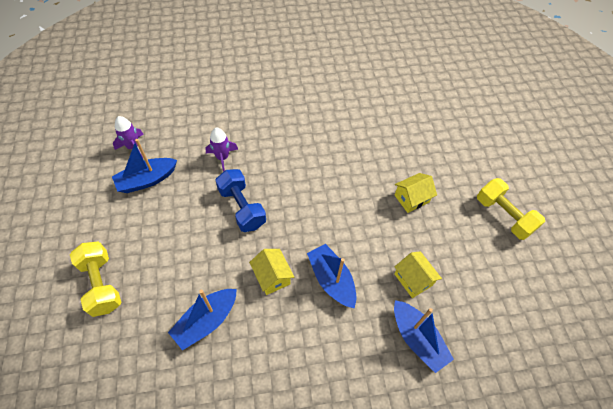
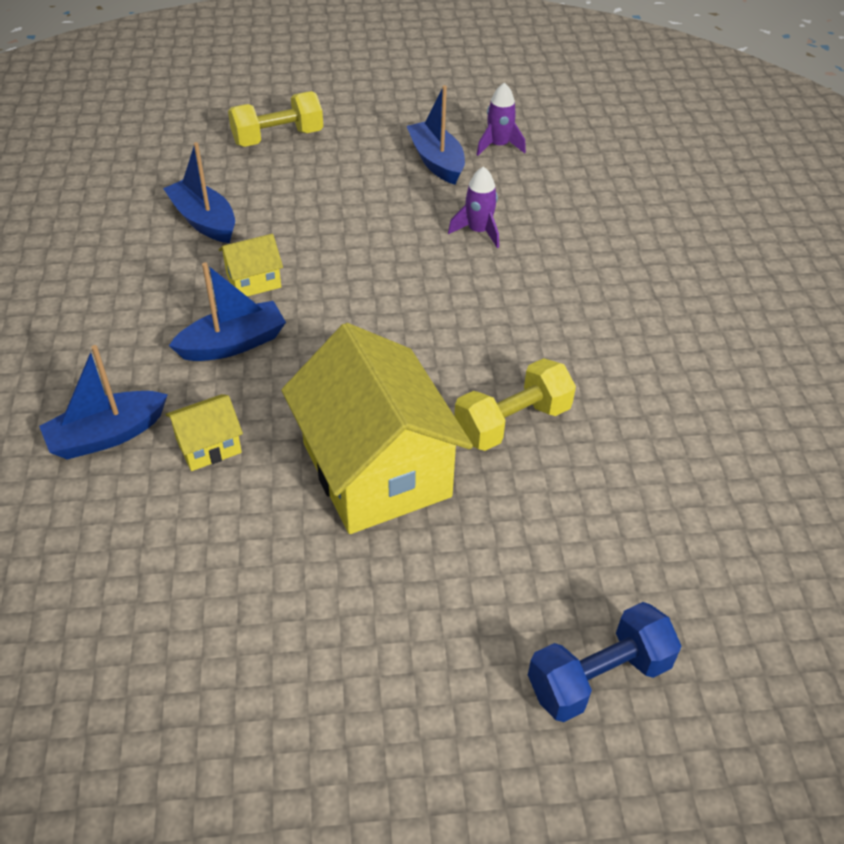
camera: 95 degrees right, 10 degrees down
blue dumbbell [215,169,266,232] -> blue dumbbell moved to [528,602,682,722]
yellow house [394,173,437,213] -> yellow house [282,323,473,534], size x2.32
yellow dumbbell [477,178,545,240] -> yellow dumbbell moved to [454,358,576,451]

